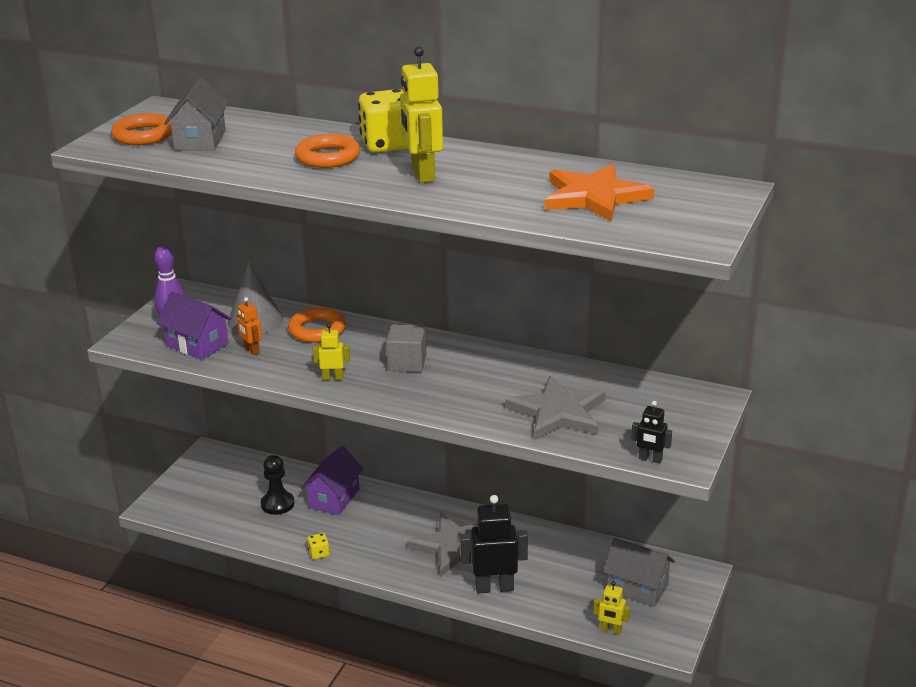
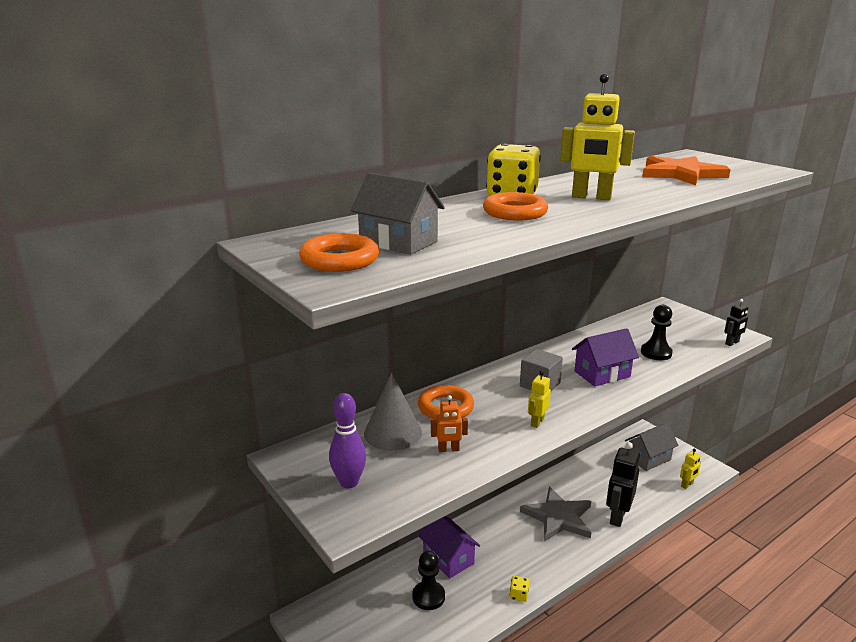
camera: 60 degrees left, 5 degrees down
purple house [157,292,232,360] -> purple house moved to [572,328,639,386]
grey star [505,376,606,440] -> black pawn [641,305,673,360]

